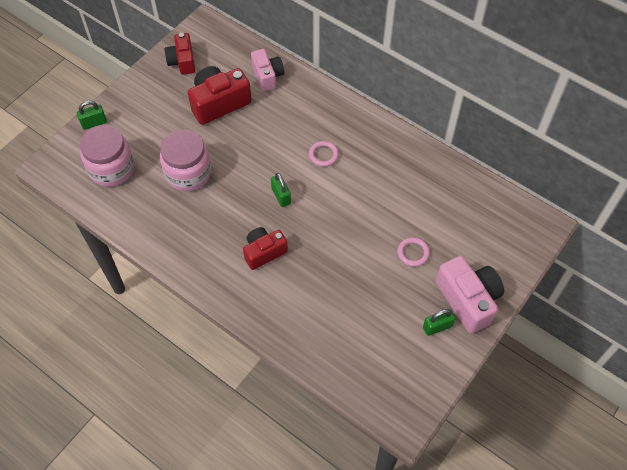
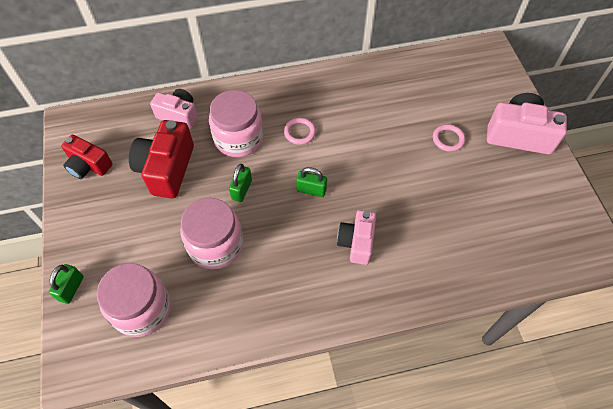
camera: 50 degrees left, 0 degrees up
red camera [243,227,288,270] -> pink camera [337,210,376,265]
green padlock [423,309,455,336] -> green padlock moved to [229,164,252,202]
none -> pink jar [209,90,264,157]

